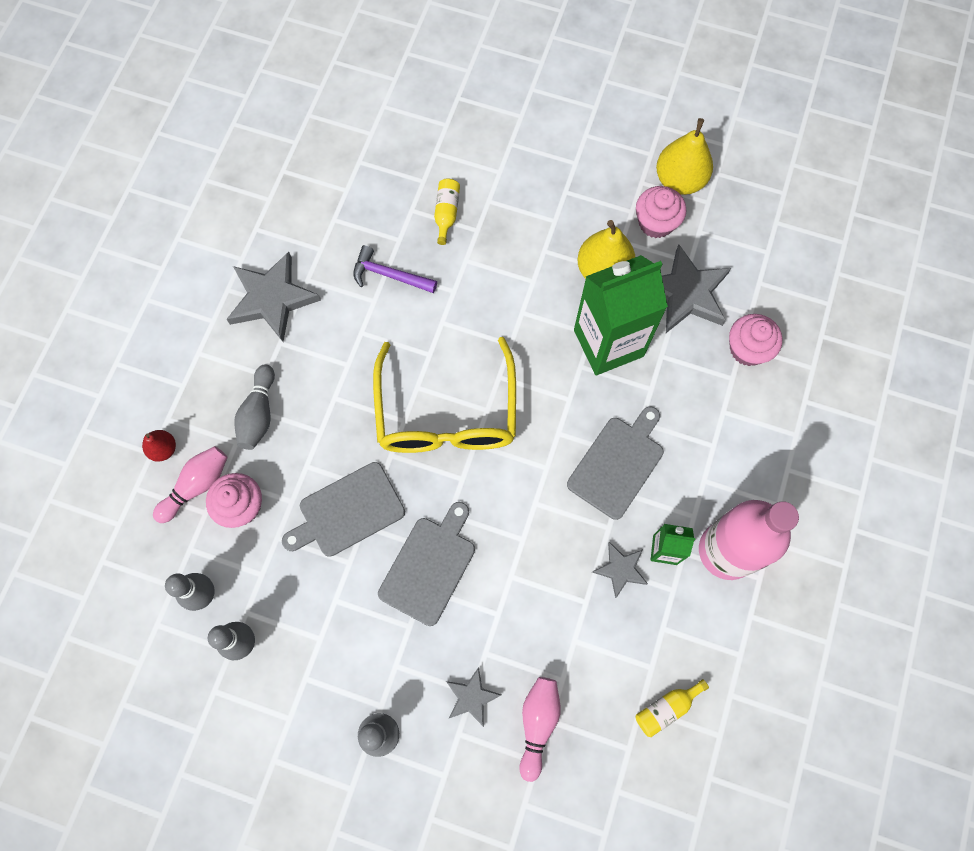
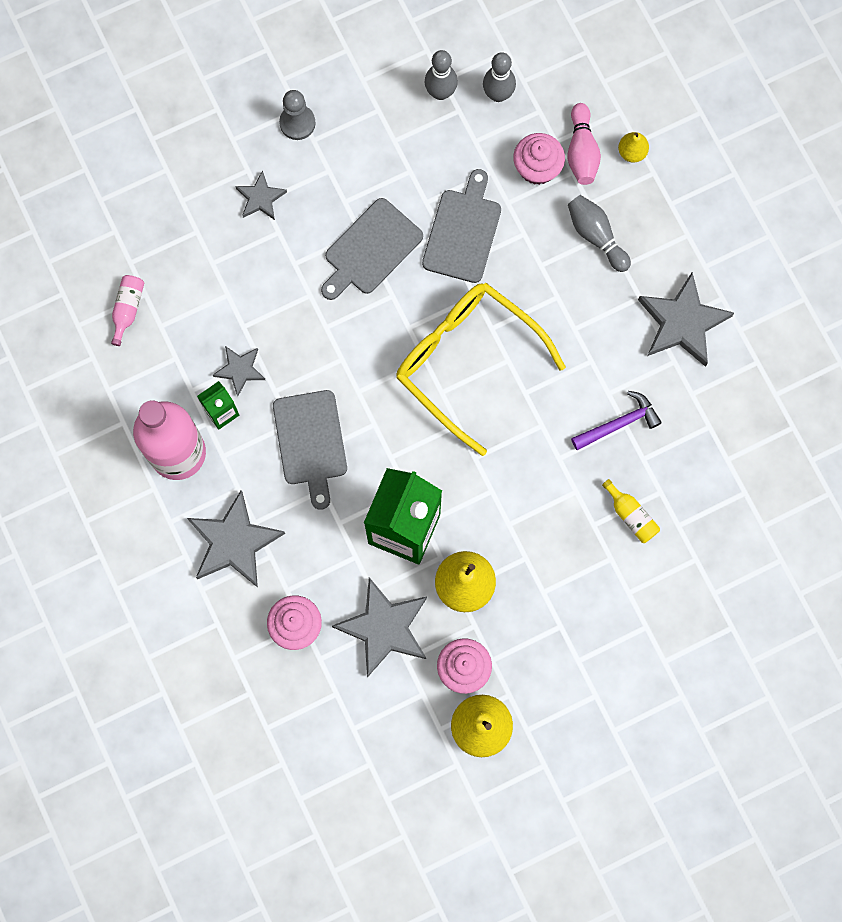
camera: 135 degrees right, 5 degrees up
red pear [142,430,176,462] -> yellow pear [618,132,649,163]
grey cutting board [378,502,475,626] -> grey cutting board turned 60 degrees clockwise [321,198,423,300]
pink bowling pin [519,677,561,782] -> none
yellow bottle [635,679,709,737] -> pink bottle [111,275,144,346]
none -> grey star [187,490,285,588]

